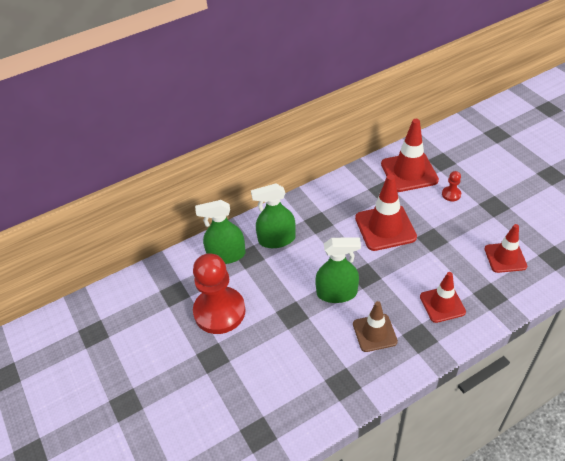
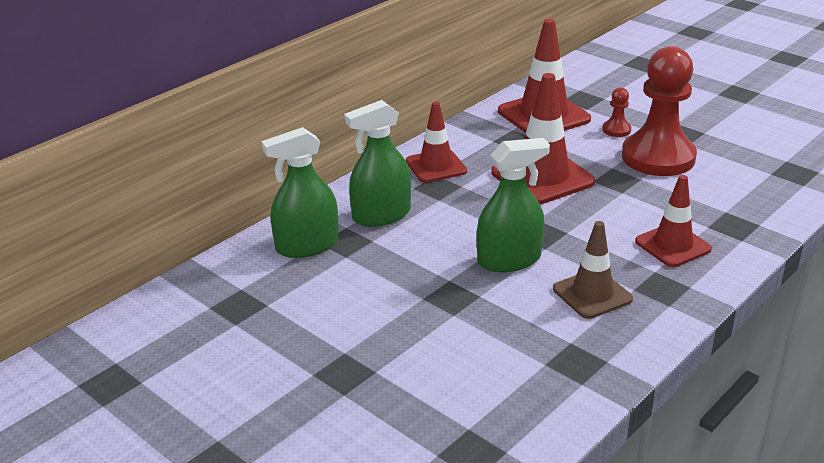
camera: 20 degrees left, 15 degrees down
red pawn [193,253,246,334] -> red pawn moved to [622,46,697,176]
red traffic cone [484,224,527,273] -> red traffic cone moved to [406,102,467,183]

